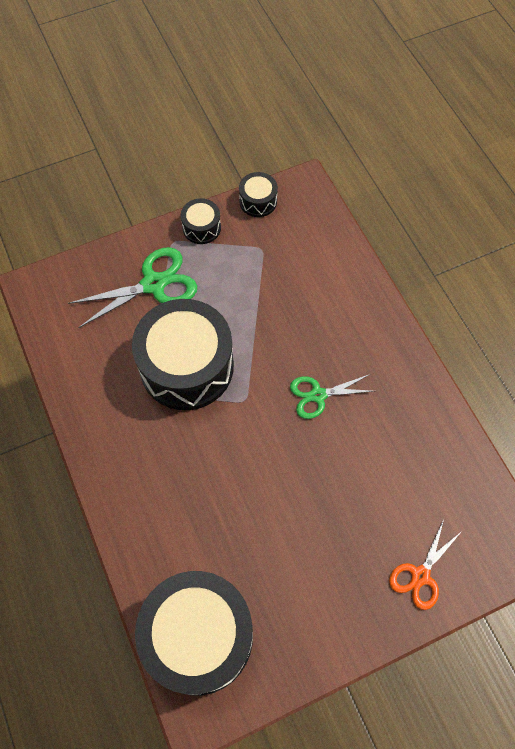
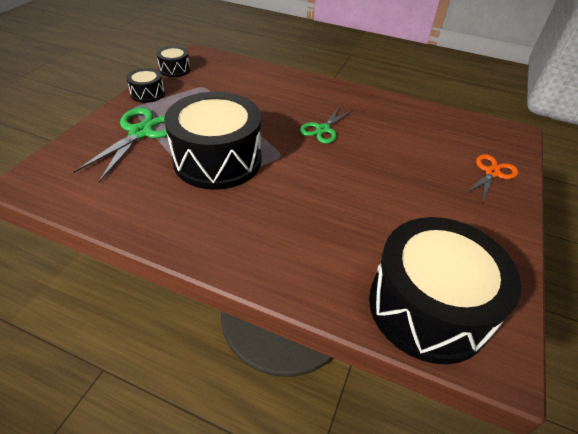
camera: 45 degrees left, 20 degrees down
orange scissors [389,519,462,610] -> orange scissors turned 135 degrees counterclockwise [465,154,518,203]

